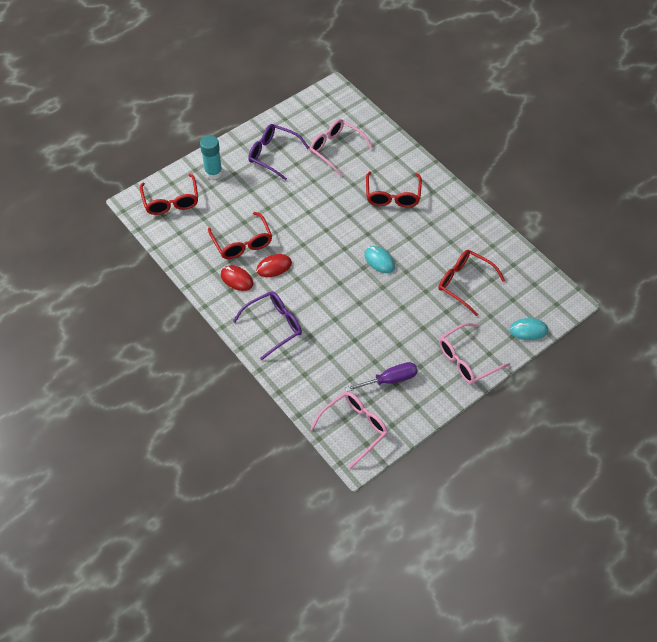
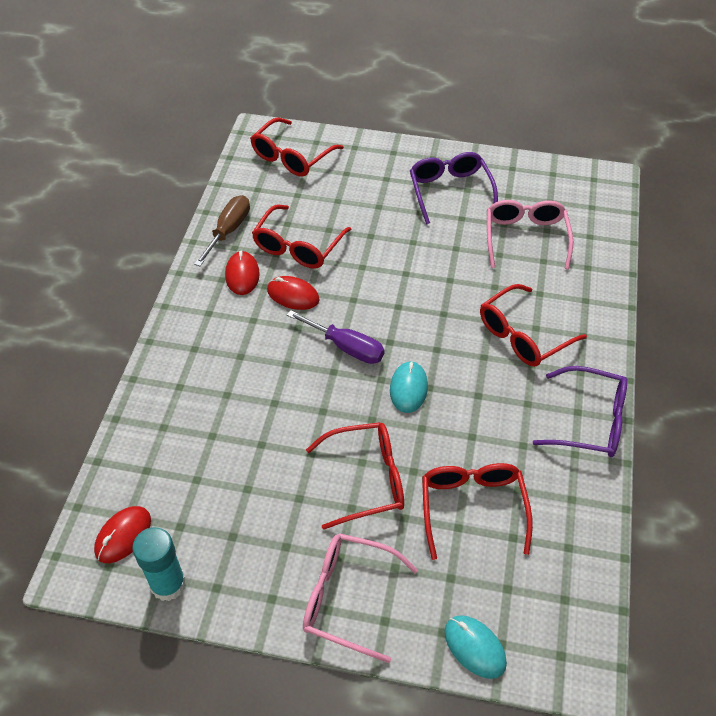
camera: 50 degrees right, 5 degrees down
turquoise glue stick [200,135,222,179] -> turquoise glue stick moved to [132,527,186,601]
purple glasses [233,291,302,360] -> purple glasses moved to [533,366,627,457]
pink glasses [310,392,388,469] -> red mouse [94,506,151,563]
purple screwdriver [346,362,418,392] -> purple screwdriver moved to [287,310,385,364]
none -> brown screwdriver [194,195,250,266]
none -> red glasses [306,422,404,530]

